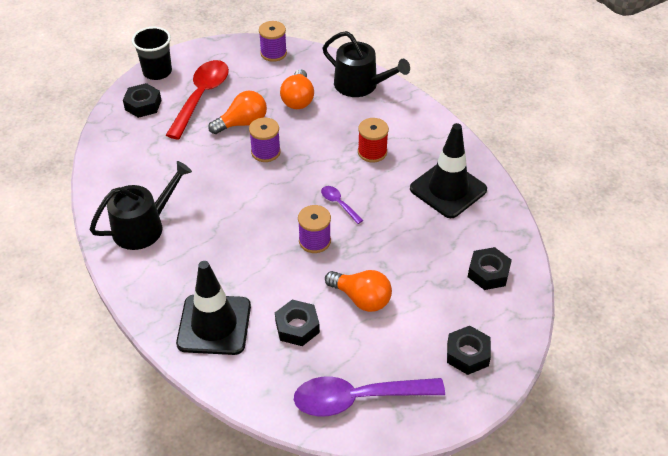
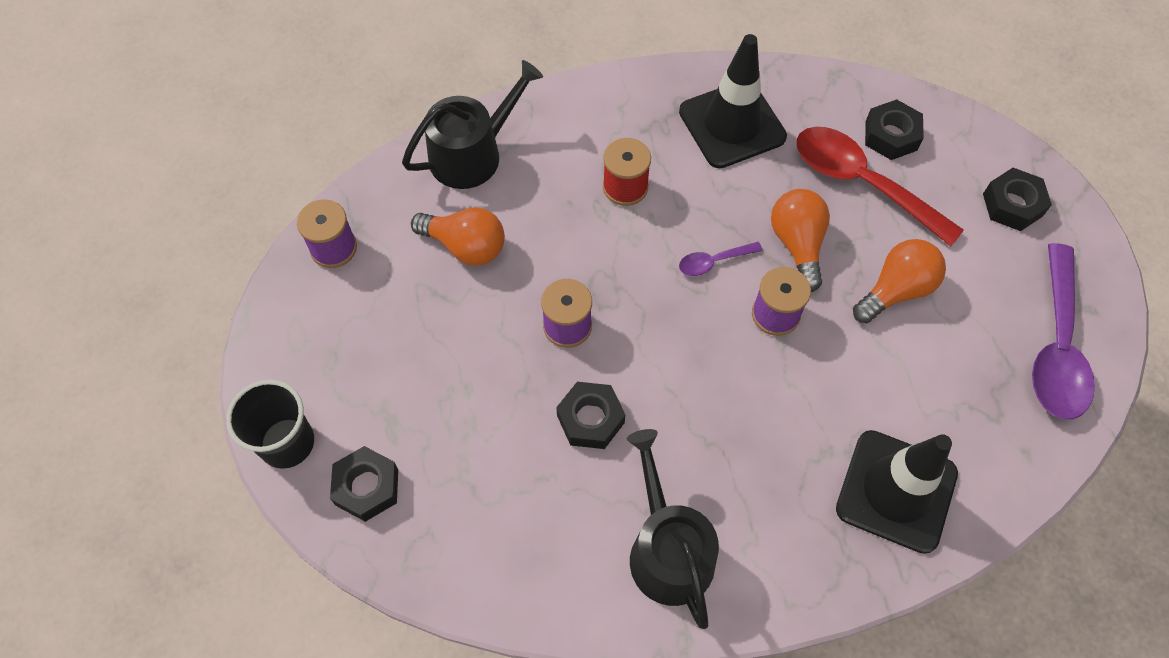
camera: 70 degrees left, 15 degrees up
red spoon [166,60,229,140] -> red spoon moved to [797,127,964,246]
orange light bulb [208,90,267,134] -> orange light bulb moved to [771,189,830,292]
black nut [275,300,320,346] -> black nut moved to [556,382,625,449]

